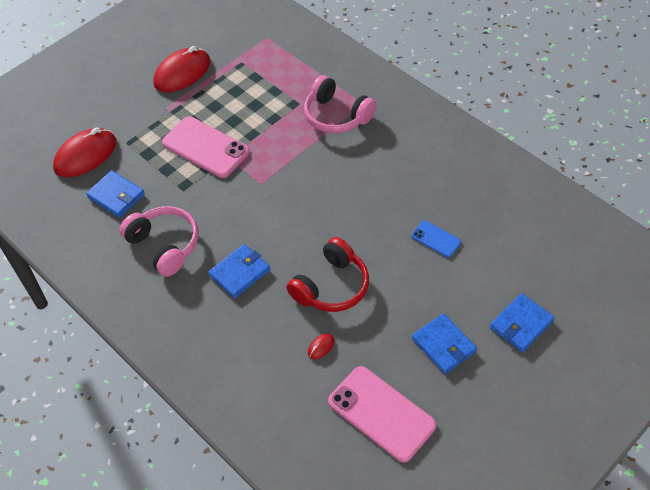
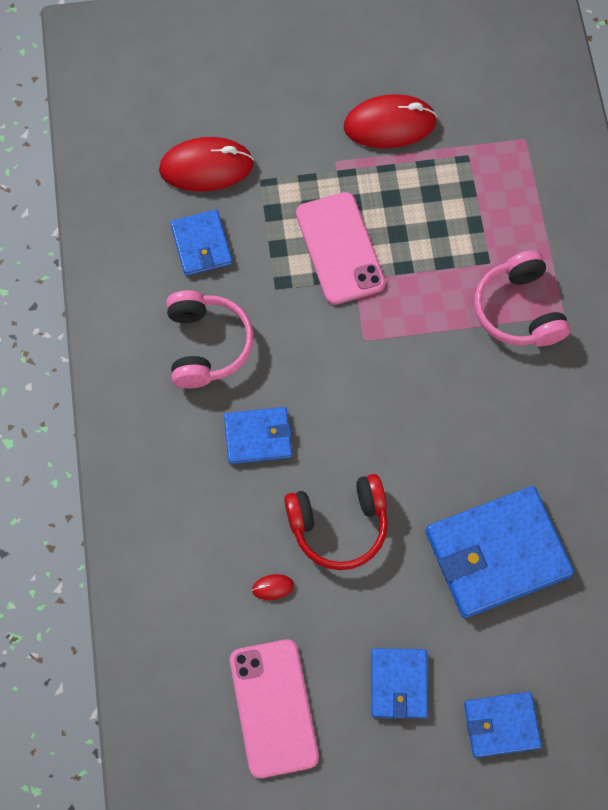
camera: 35 degrees right, 15 degrees up
blue phone [411,221,461,258] -> blue wallet [426,486,574,618]

